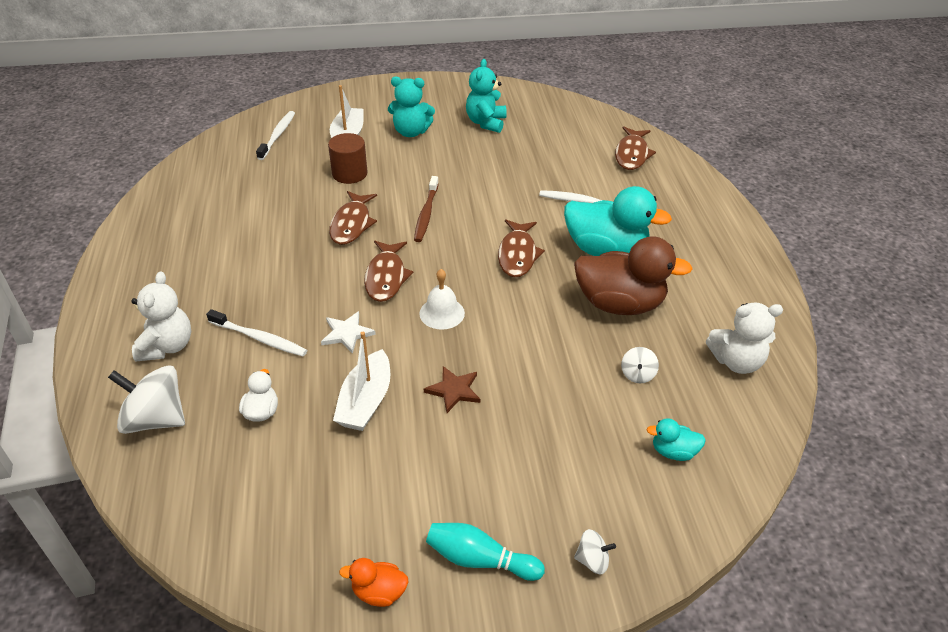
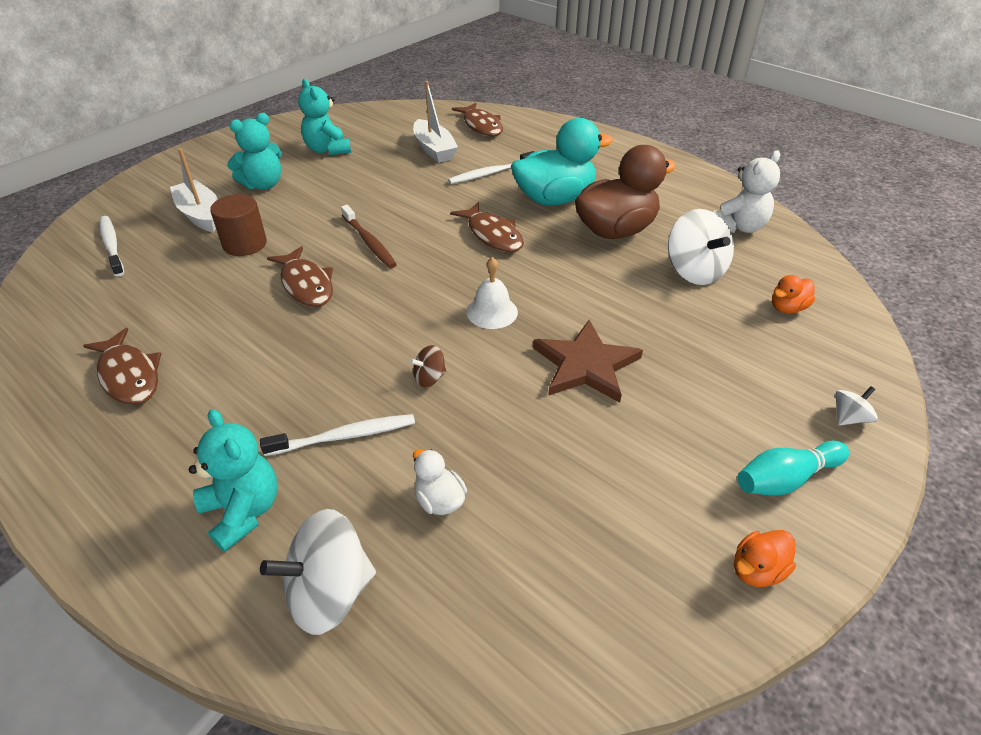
camera: 40 degrees left, 0 degrees up
white teddy bear [132,272,191,362] -> turquoise teddy bear [189,409,277,552]
white star [321,311,376,354] -> brown spinning top [410,345,446,387]
white boat [333,332,390,431] -> white boat moved to [413,81,458,163]
brown fish [364,241,414,302] -> brown fish moved to [83,328,161,405]
brown star [424,366,480,413] -> brown star [533,320,643,403], size x1.69
white spinning top [621,347,659,383] -> white spinning top [668,209,734,285], size x2.05
turquoise duck [647,418,706,461] -> orange duck [772,275,815,313]

